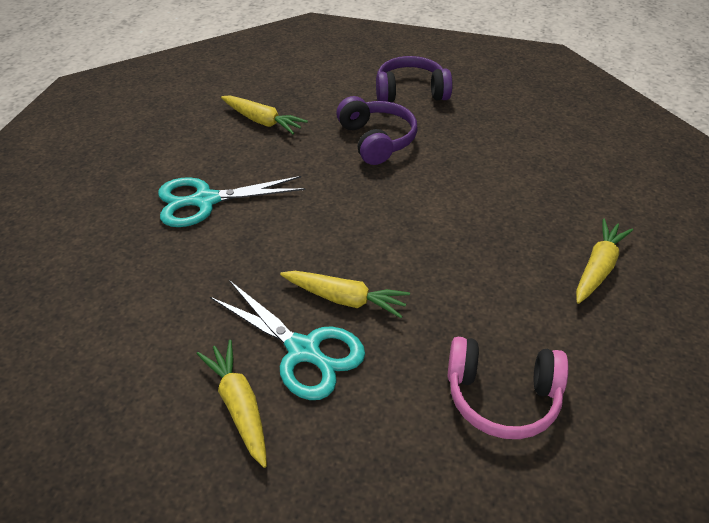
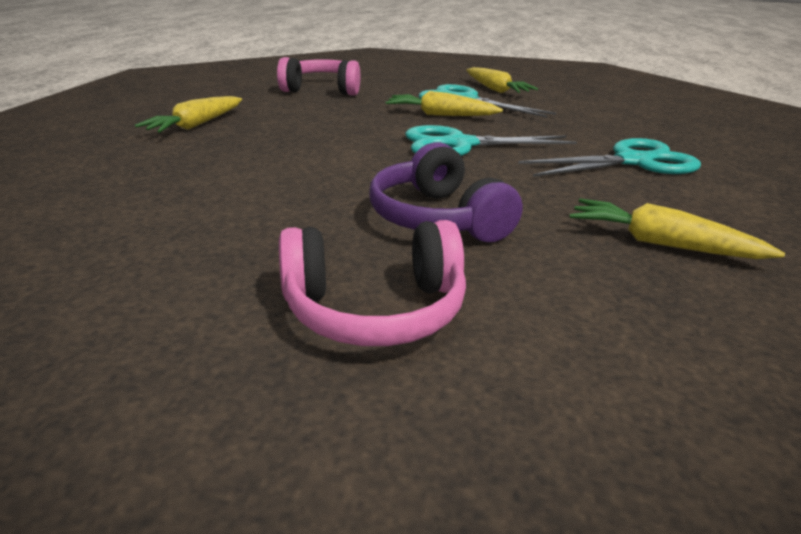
camera: 175 degrees right, 15 degrees down
purple headphones [376,56,452,102] -> pink headphones [279,220,466,346]
none -> turquoise scissors [405,125,577,156]

